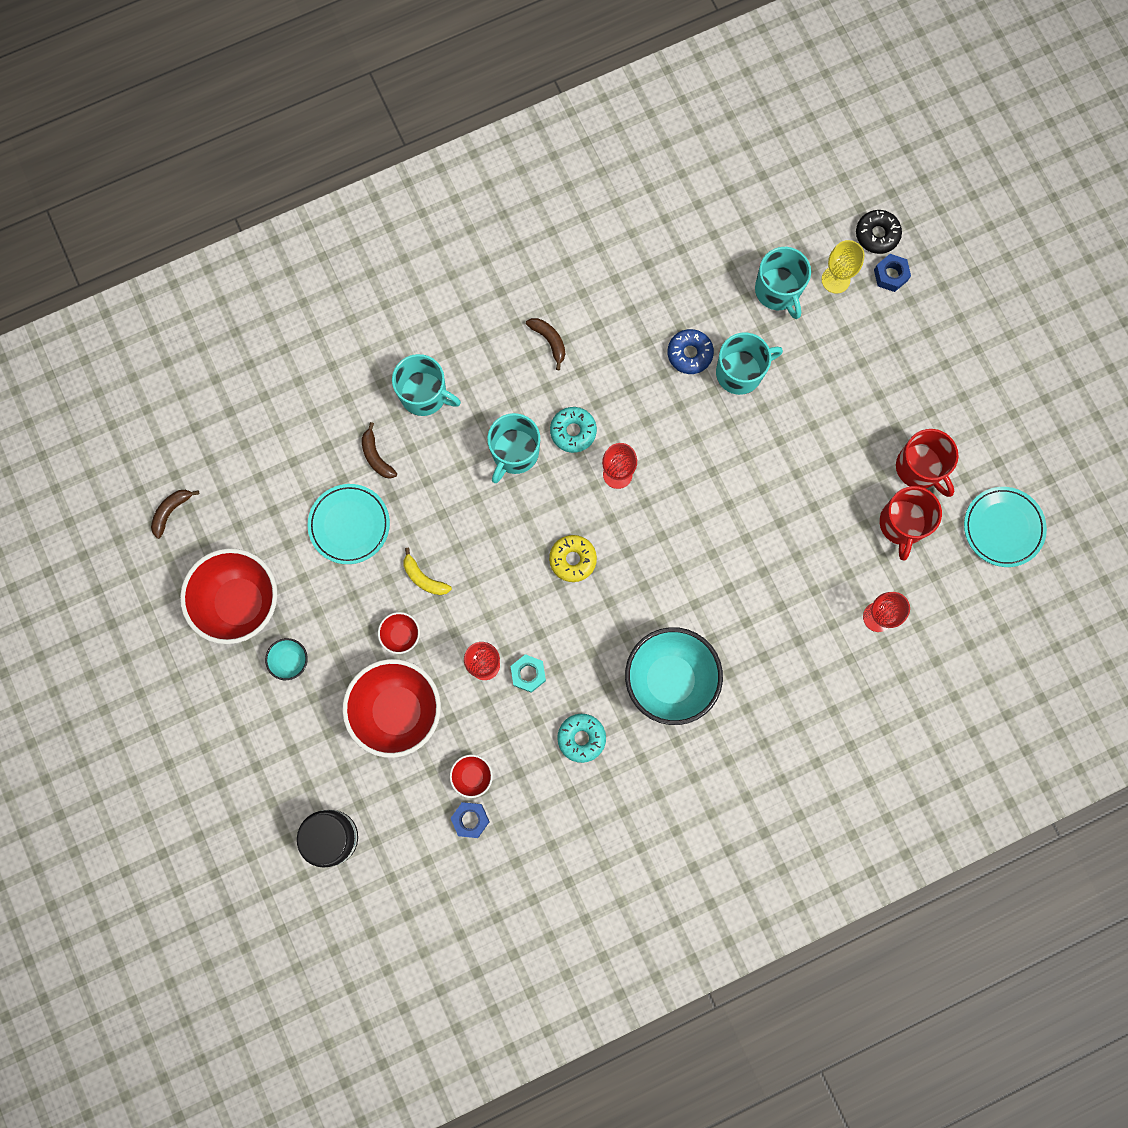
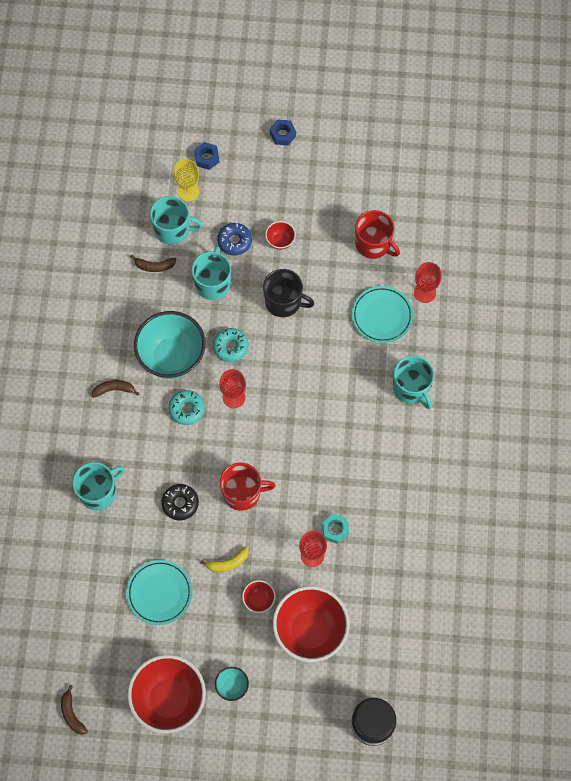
camera: 60 degrees left, 10 degrees down
brown banana [362,422,397,479] -> brown banana moved to [130,255,177,272]
red bowl [450,755,493,798] -> red bowl moved to [265,221,296,250]
blue nut [451,802,489,838] -> blue nut moved to [270,119,296,146]
turquoise mug [487,413,540,483] -> turquoise mug moved to [393,356,434,409]
yellow donut [549,535,597,582] -> none
turquoise donut [557,714,606,763] -> turquoise donut moved to [213,328,249,362]
turquoise bowl [625,627,723,725] -> turquoise bowl moved to [134,311,206,379]
blue donut [667,329,714,374] -> blue donut moved to [217,223,252,256]
black donut [856,210,902,254] -> black donut moved to [161,484,199,520]
red mug [896,429,958,497] -> red mug moved to [220,463,276,511]
turquoise plate [964,487,1047,567] -> turquoise plate moved to [352,286,413,343]
none -> black mug [263,269,314,317]

